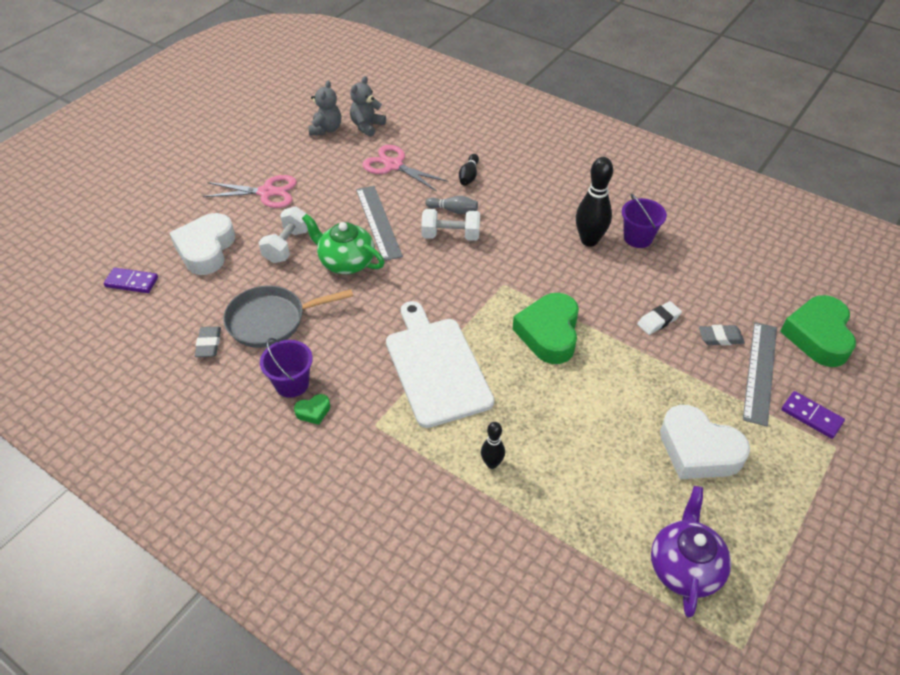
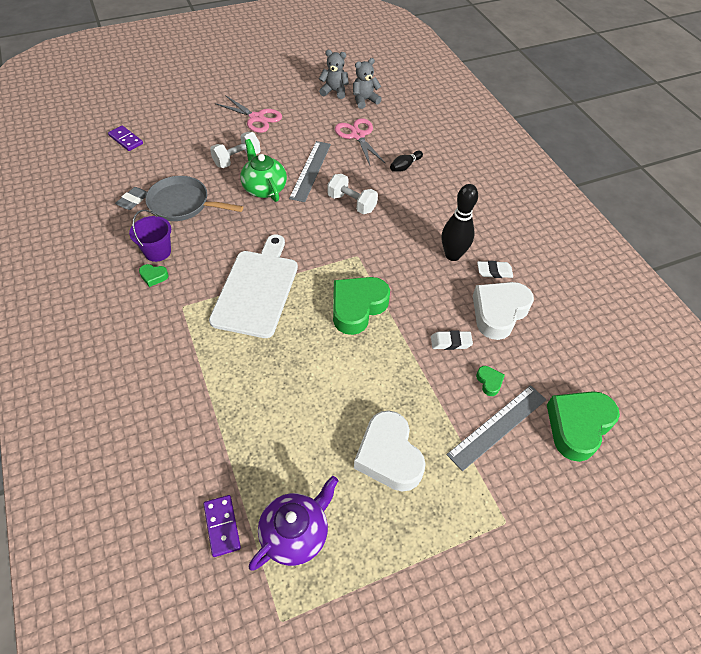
camera: 30 degrees right, 5 degrees up
white heart [170,213,235,275] -> white heart moved to [473,282,534,340]
grey teddy bear [308,81,341,135] -> grey teddy bear turned 120 degrees counterclockwise [319,50,349,99]
grey bowling pin [425,196,478,214] -> none
black bowling pin [481,422,505,469] -> none
purple bucket [622,194,667,248] -> white eraser [477,261,513,278]
grey eraser [699,325,745,346] -> green heart [476,366,505,396]
purple domino [781,391,845,439] -> purple domino moved to [203,495,241,557]

